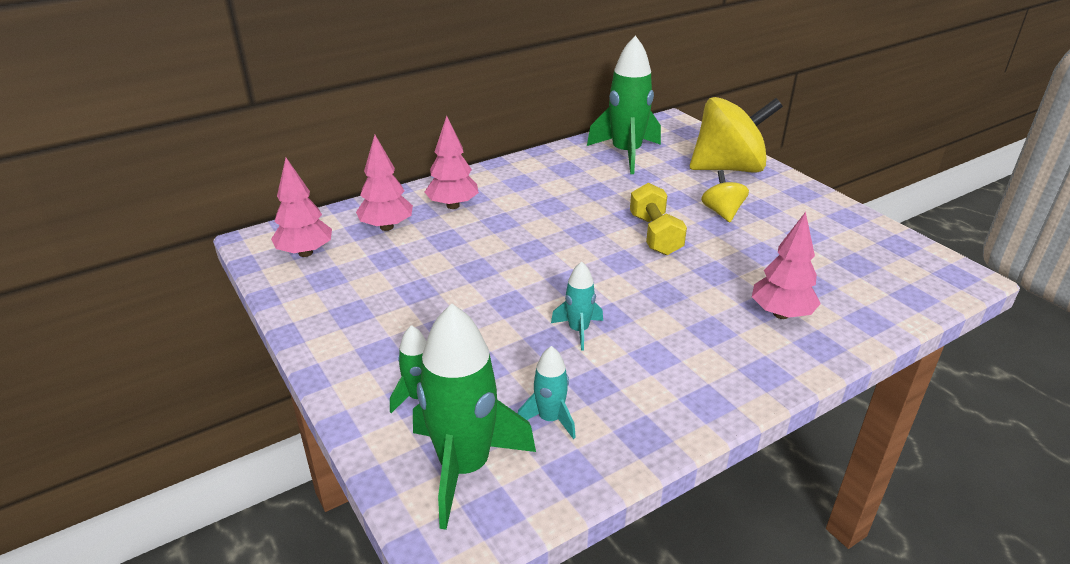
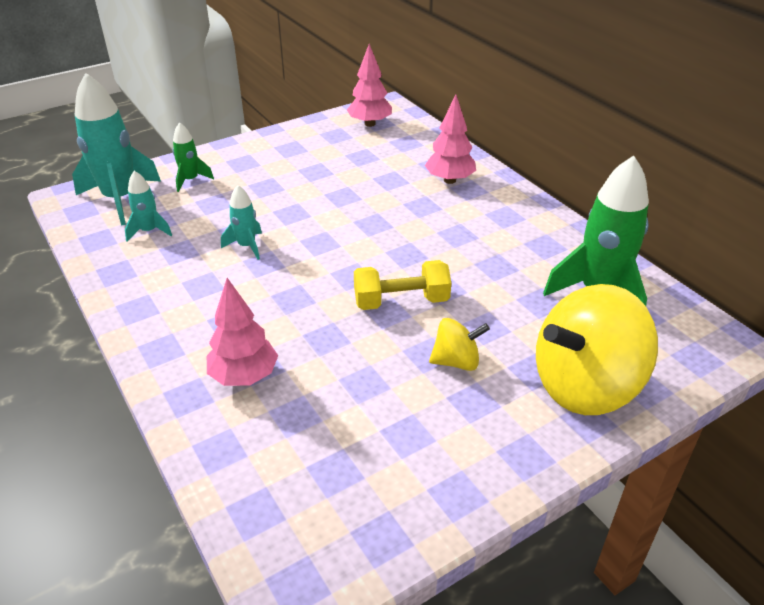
camera: 90 degrees right, 5 degrees up
pink tree [356,135,413,231] -> none
green rocket [413,304,536,530] -> turquoise rocket [72,73,161,226]
yellow spinning top [690,97,783,173] -> yellow spinning top turned 75 degrees clockwise [536,284,658,415]

